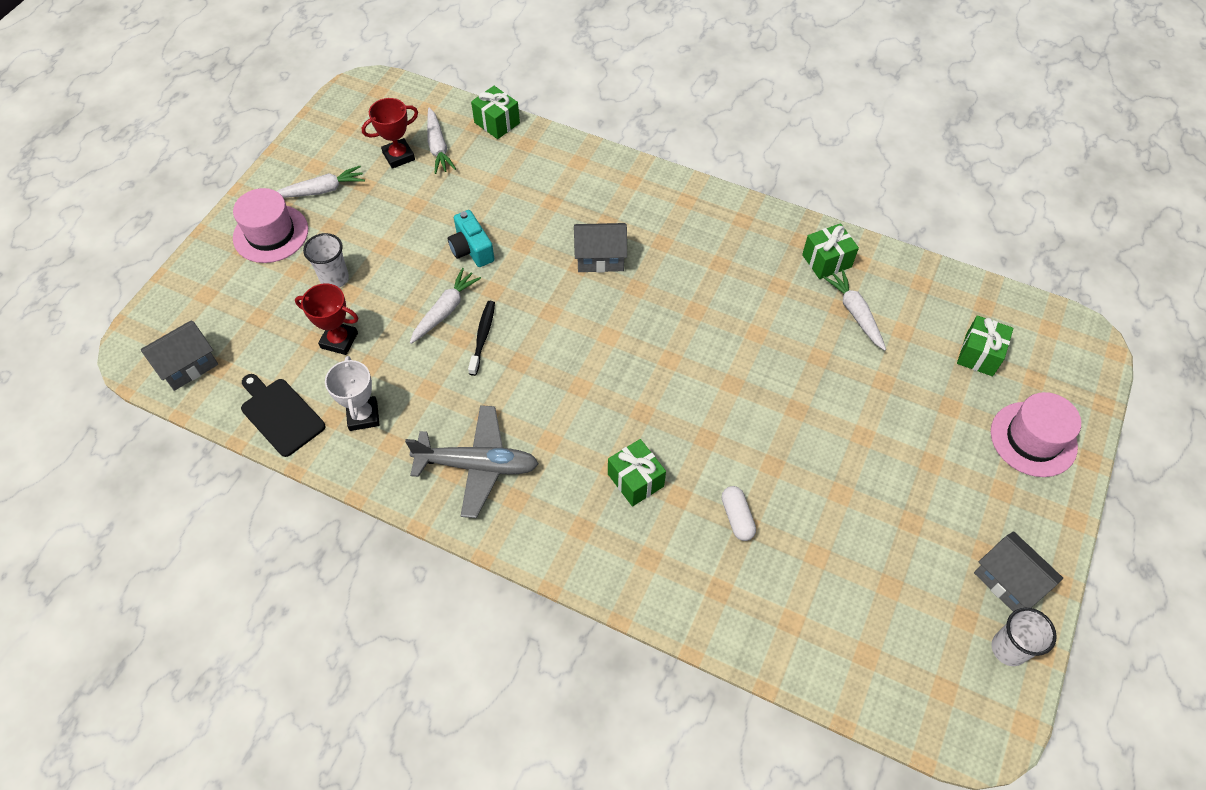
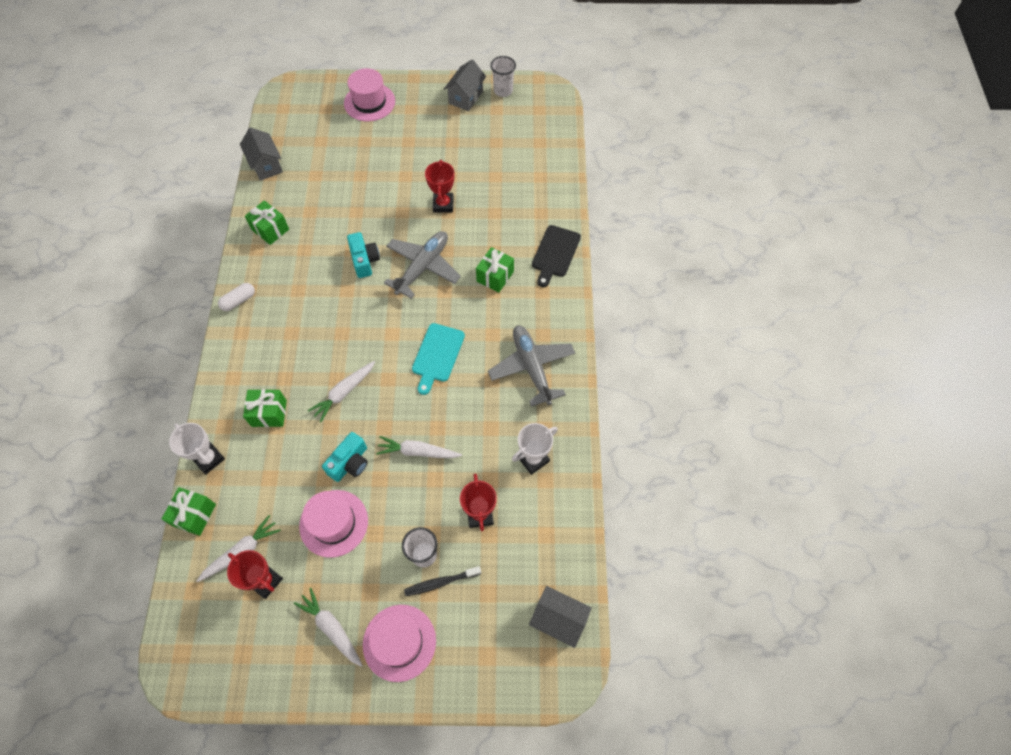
camera: 115 degrees left, 5 degrees up
black cutting board [241,374,325,457] -> black cutting board moved to [532,225,581,287]
black toothbrush [468,301,495,376] -> black toothbrush moved to [404,566,481,596]
grey house [574,223,627,273] -> grey house moved to [240,127,283,181]
white capsule [722,486,756,541] -> white capsule moved to [218,283,255,311]
white carrot [823,269,886,351] -> white carrot moved to [308,361,375,422]
green gift [957,315,1013,376] -> green gift moved to [243,389,287,427]
none -> white trophy [169,423,225,474]
none -> pink hat [299,490,368,558]
none -> turquoise camera [347,232,380,278]
none -> grey plane [384,231,461,299]
none -> turquoise cutting board [412,323,465,395]
none -> red trophy [425,160,455,213]

